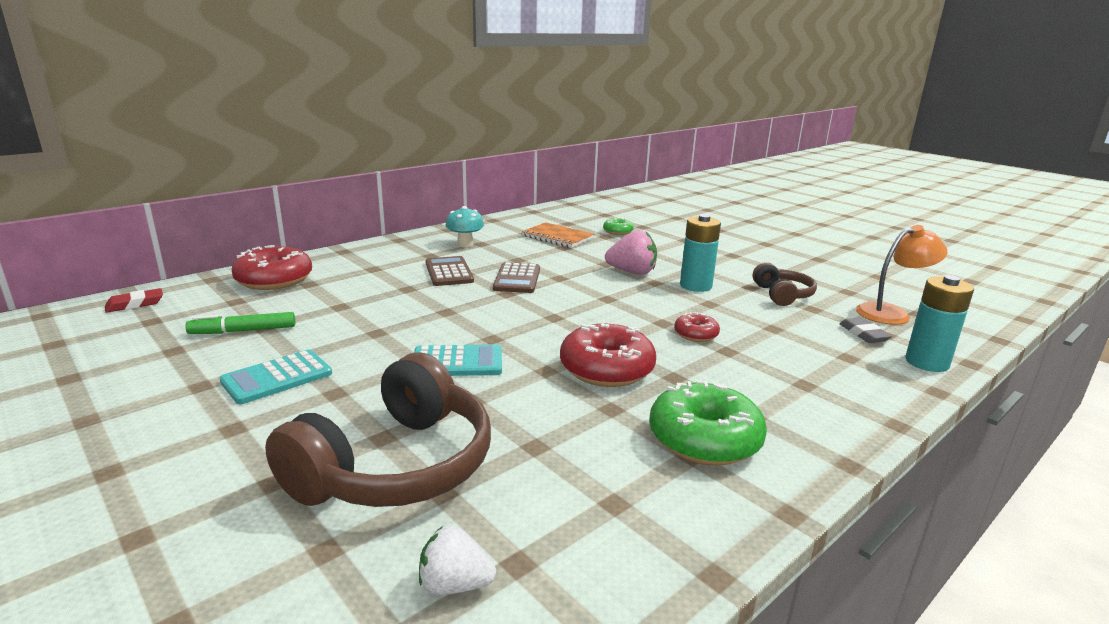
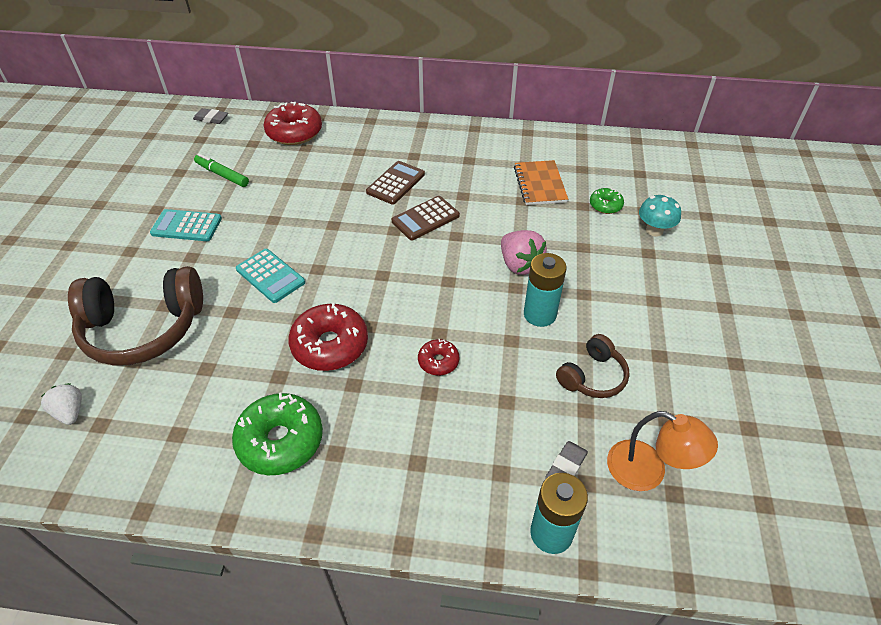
camera: 50 degrees right, 25 degrees up
red eraser [105,288,163,313] -> grey eraser [193,108,228,124]
turquoise mushroom [445,206,484,247] -> turquoise mushroom moved to [639,195,681,237]

